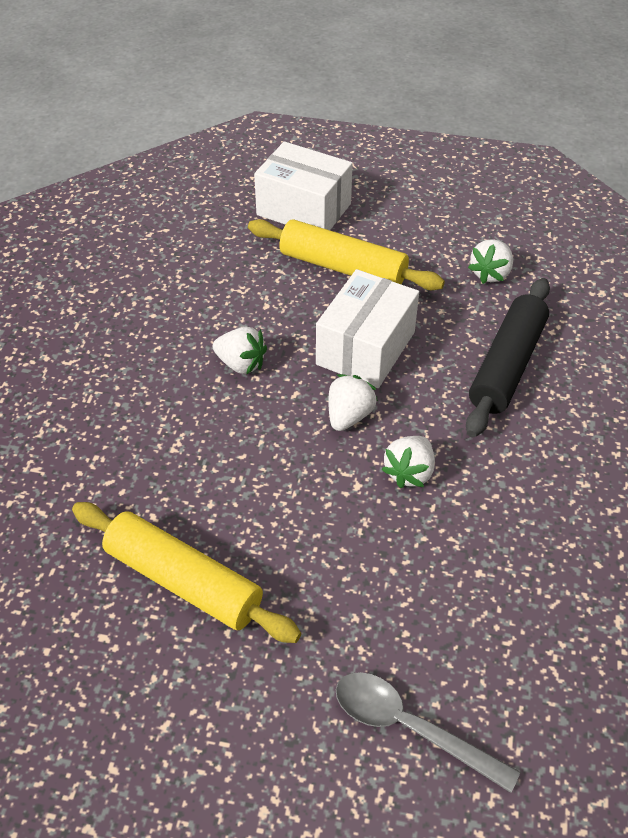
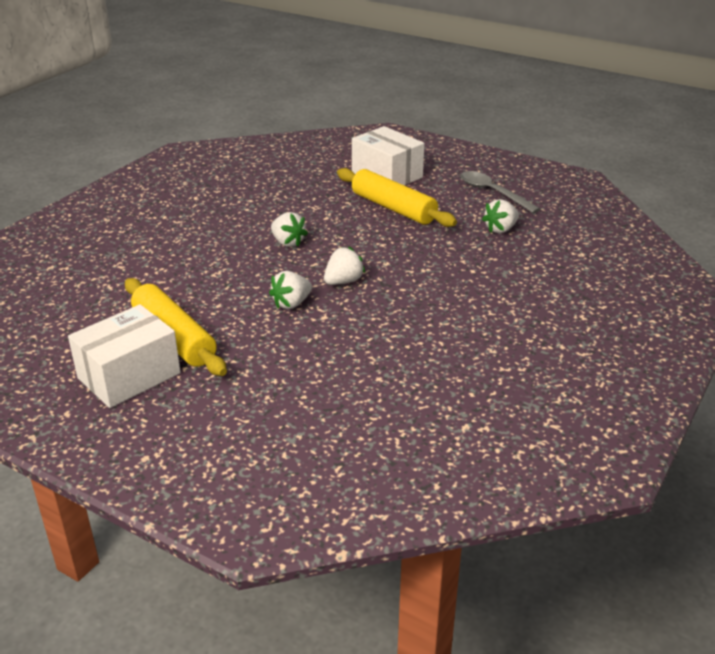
camera: 20 degrees right, 15 degrees down
white box [316,269,419,388] -> white box moved to [68,304,181,408]
grey spoon [336,672,520,793] -> grey spoon moved to [461,171,540,213]
white strawberry [381,436,435,488] -> white strawberry moved to [269,271,312,309]
black rolling pin [466,278,550,437] -> none

